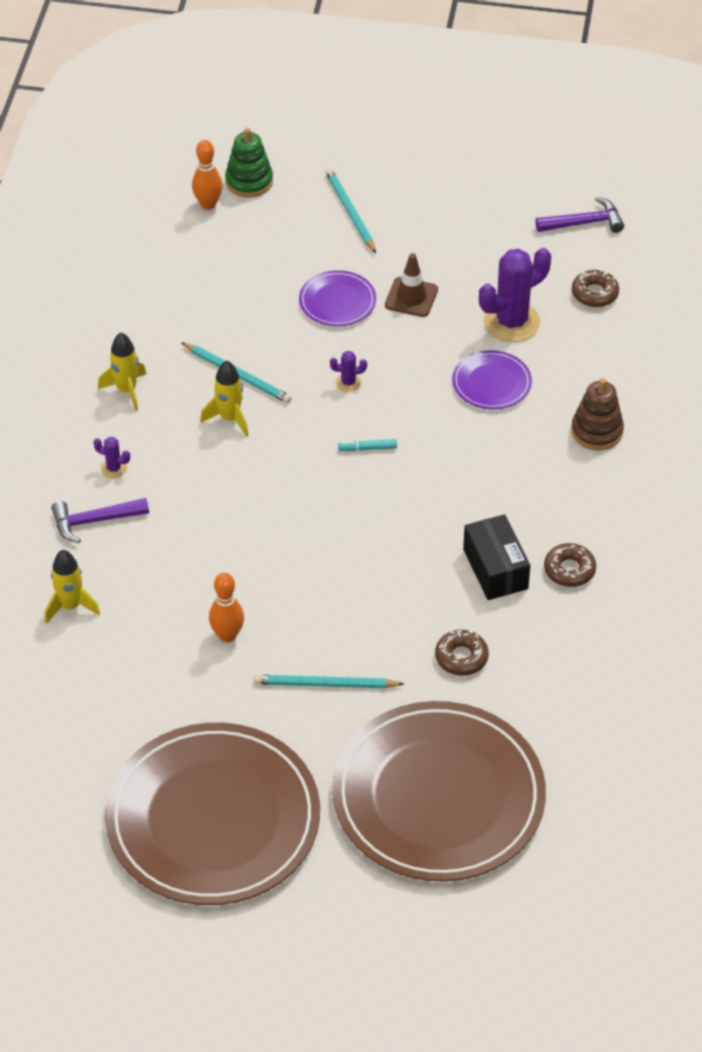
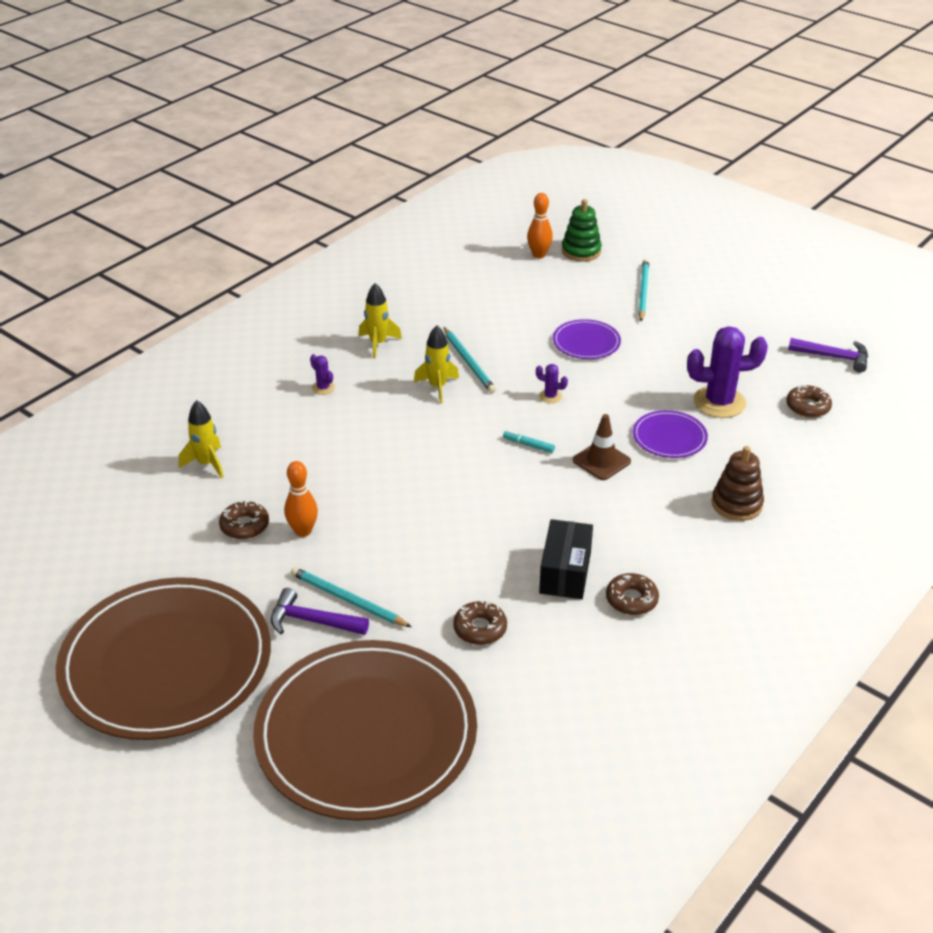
camera: 30 degrees right, 10 degrees down
purple hammer [51,498,149,543] -> purple hammer moved to [271,588,369,635]
brown traffic cone [385,253,438,317] -> brown traffic cone moved to [573,414,631,480]
none -> brown donut [219,501,269,539]

